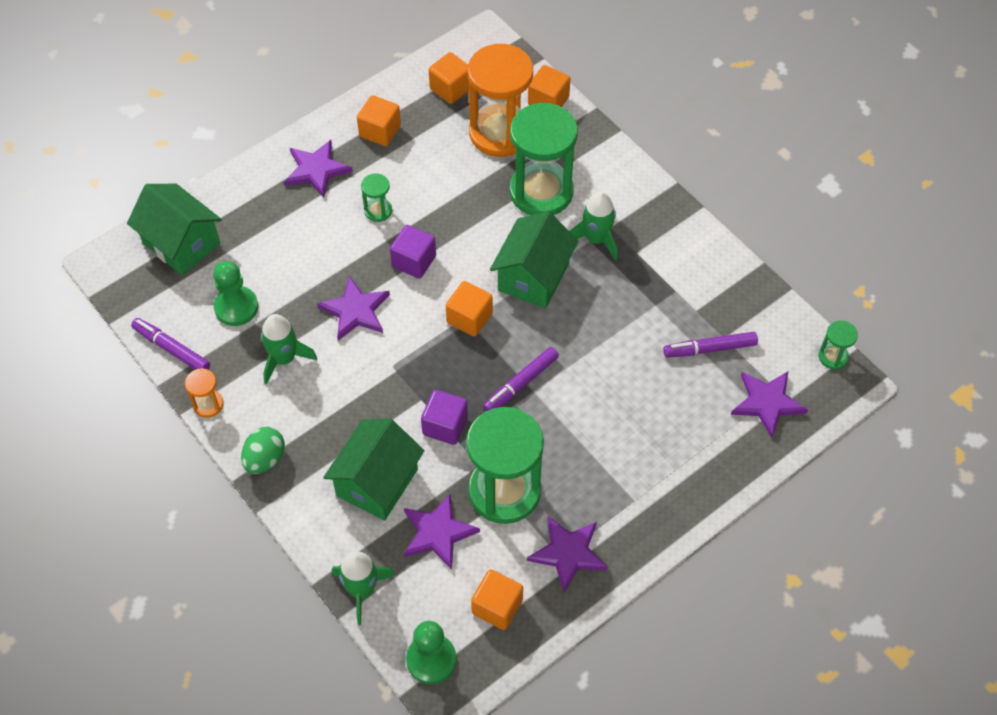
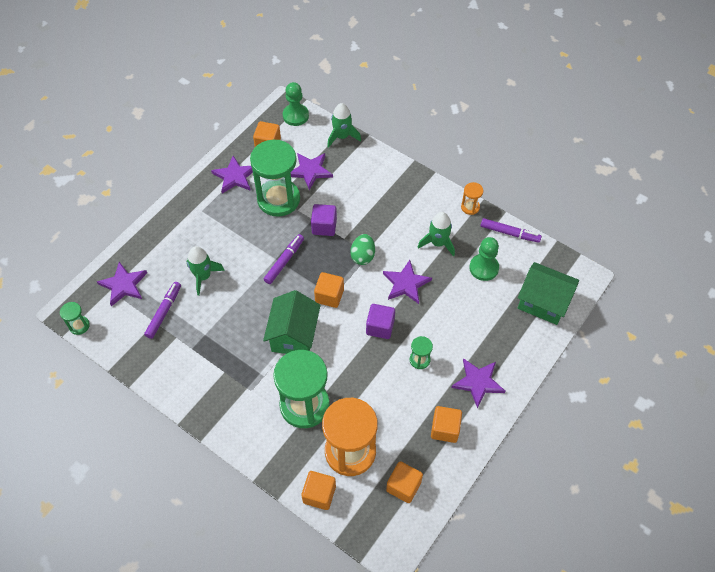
camera: 165 degrees right, 0 degrees up
green egg [241,427,285,474] -> green egg moved to [350,234,375,265]
green house [323,418,425,521] -> none
green rocket [570,192,617,261] -> green rocket moved to [186,246,225,296]
purple marker [663,332,758,358] -> purple marker turned 45 degrees counterclockwise [144,282,181,339]

